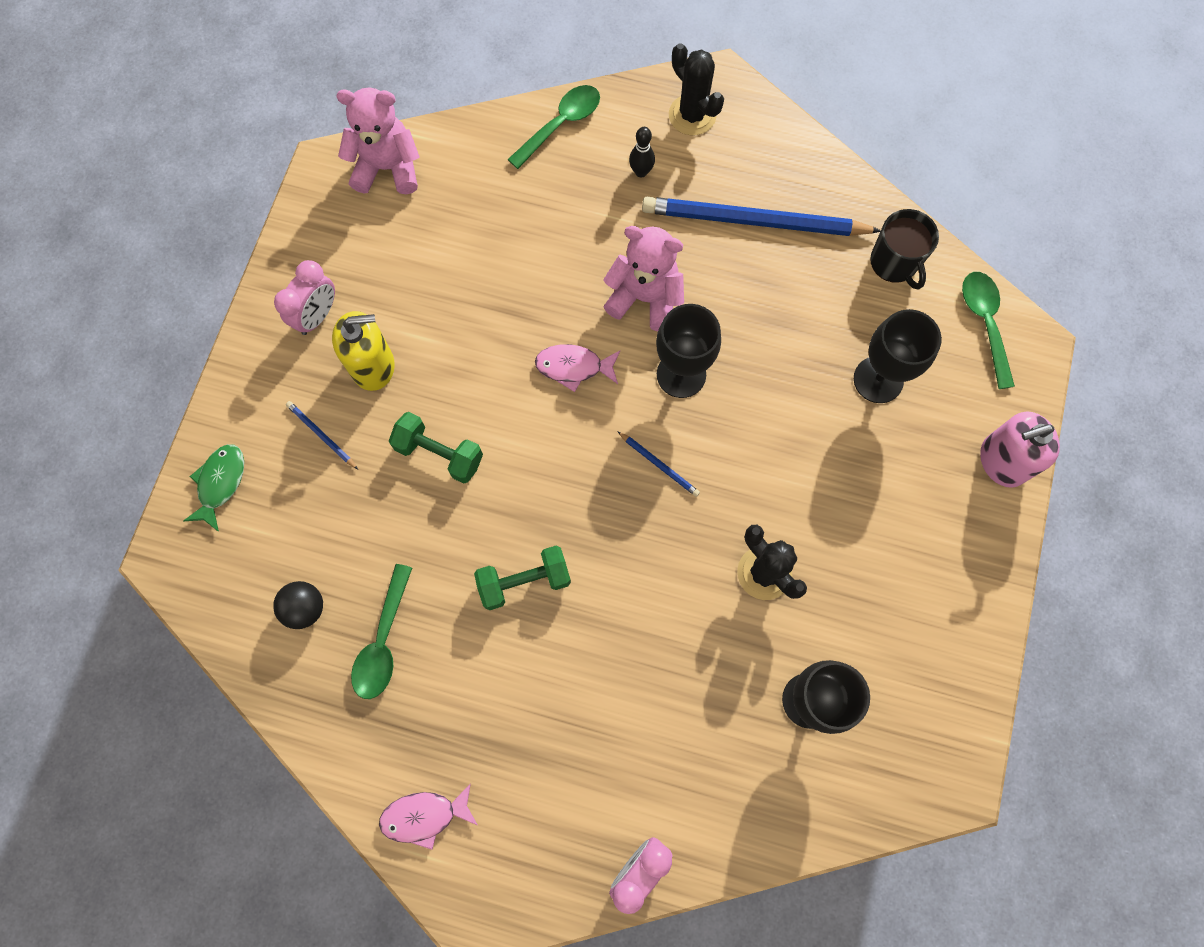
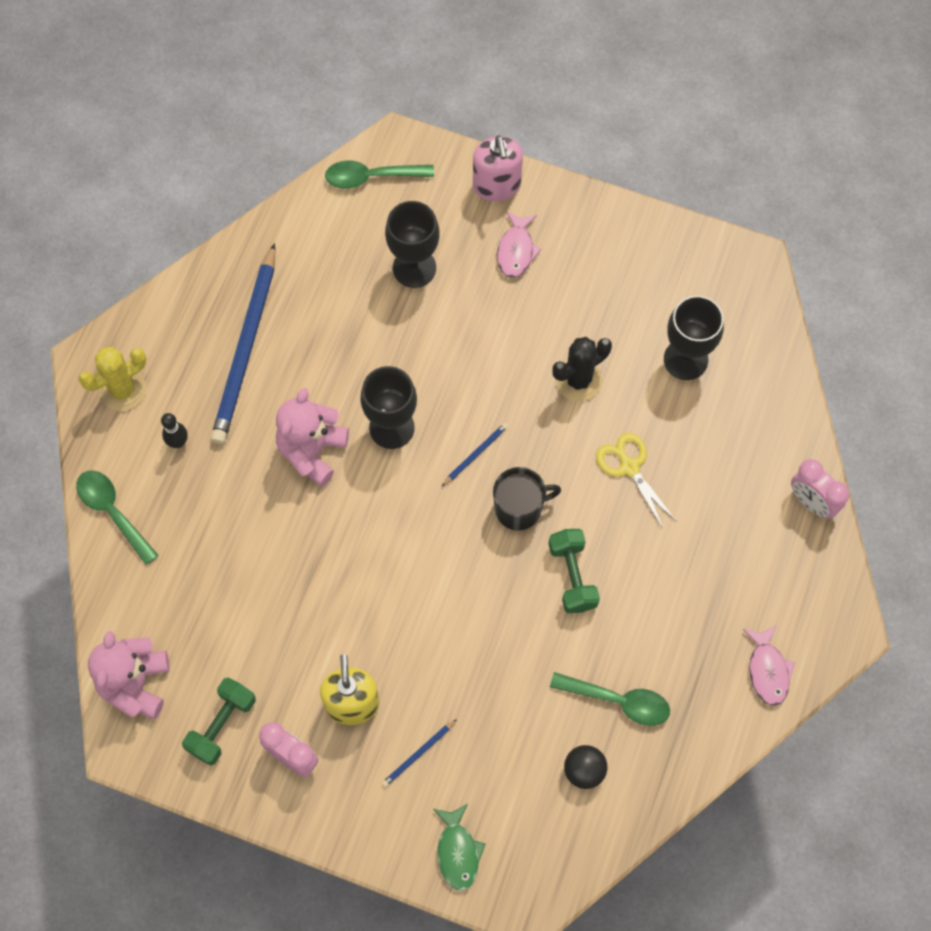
camera: 85 degrees left, 5 degrees down
green fish [183,444,244,532] -> green fish turned 120 degrees counterclockwise [433,804,485,891]
green dumbbell [389,412,483,484] -> green dumbbell moved to [182,678,256,766]
pink fish [535,344,620,392] -> pink fish moved to [497,211,542,278]
black cactus [669,43,724,135] -> yellow cactus [78,347,147,411]
black mug [870,209,939,290] -> black mug moved to [493,467,561,531]
none -> yellow scissors [596,433,677,530]

